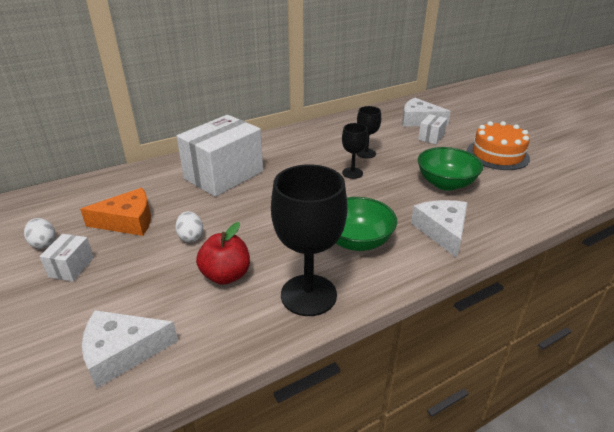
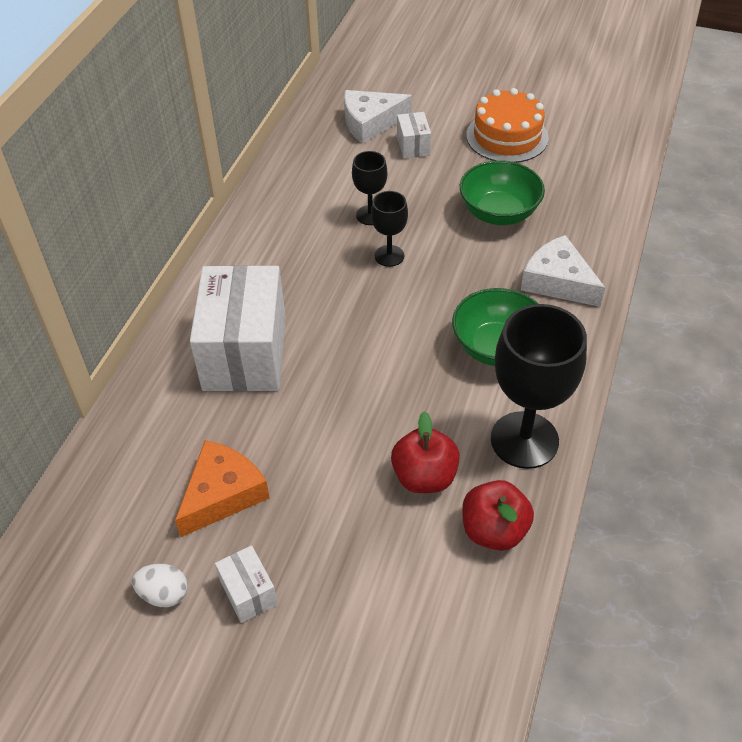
camera: 40 degrees left, 15 degrees up
white cheese [82,310,178,389] -> none
white egg [175,211,203,242] -> none
none -> red apple [462,480,534,551]

